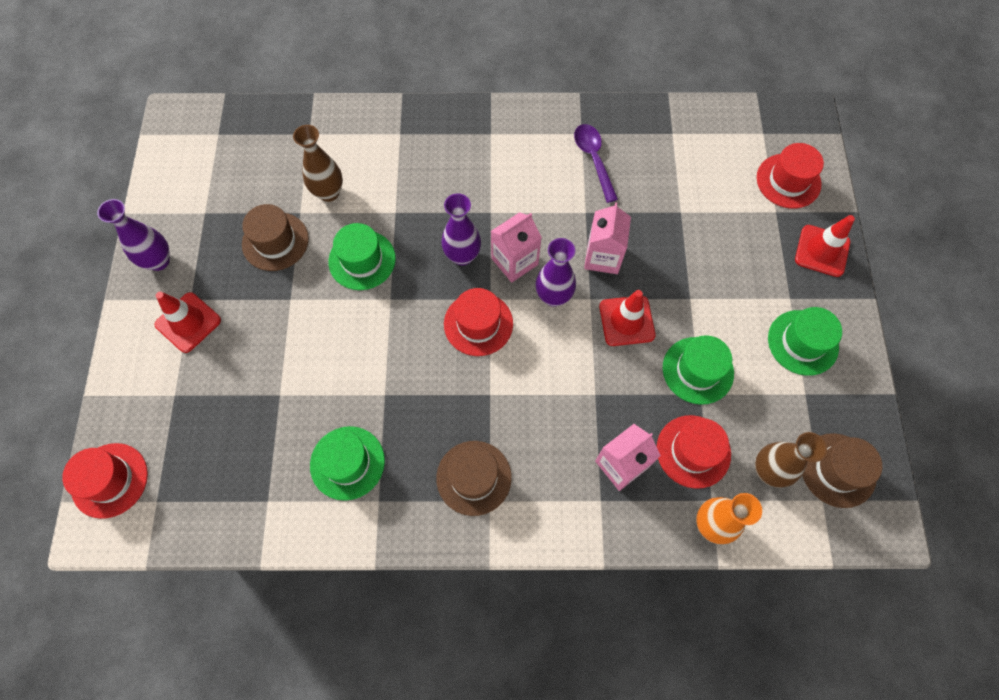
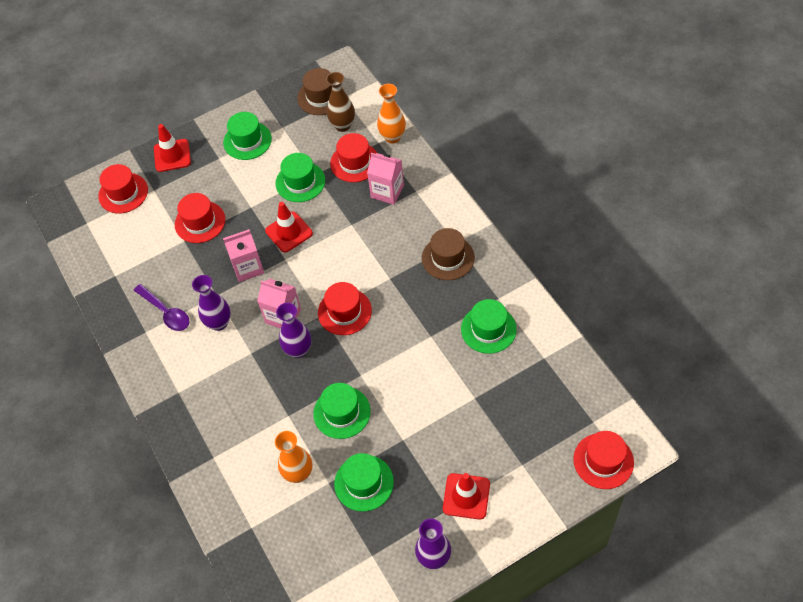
camera: 115 degrees left, 10 degrees down
brown hat [242,204,309,271] -> green hat [334,453,394,512]
brown vase [293,125,343,202] -> orange vase [275,431,312,483]
purple vase [536,238,576,307] -> purple vase moved to [192,275,231,331]
purple spoon [574,124,618,203] -> purple spoon turned 90 degrees counterclockwise [134,284,189,331]
none -> red hat [175,193,225,243]

